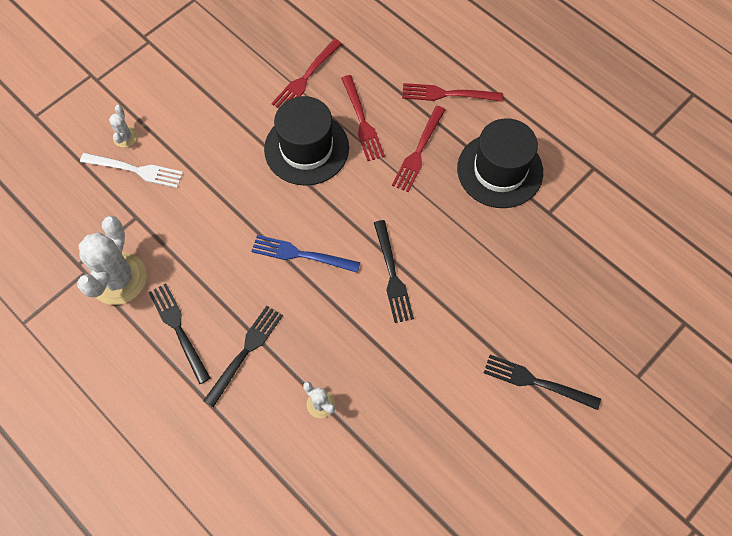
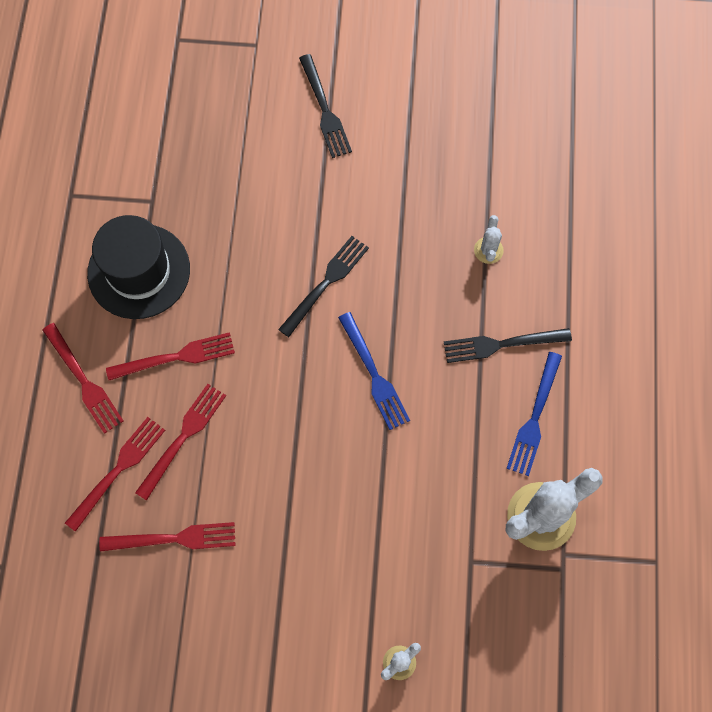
camera: 130 degrees left, 5 degrees up
white fork [80,153,183,188] -> none
black fork [148,283,211,384] -> blue fork [506,352,562,476]
black hat [264,96,349,186] -> none
none -> red fork [65,417,165,532]

